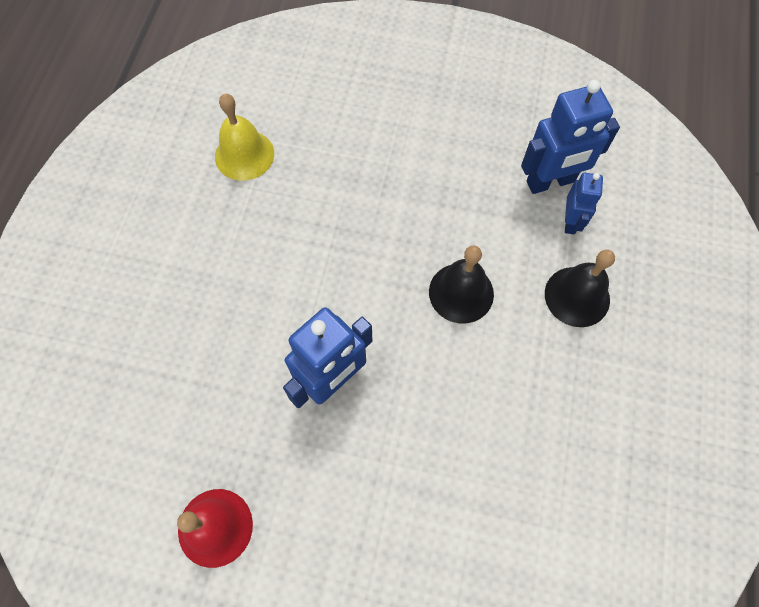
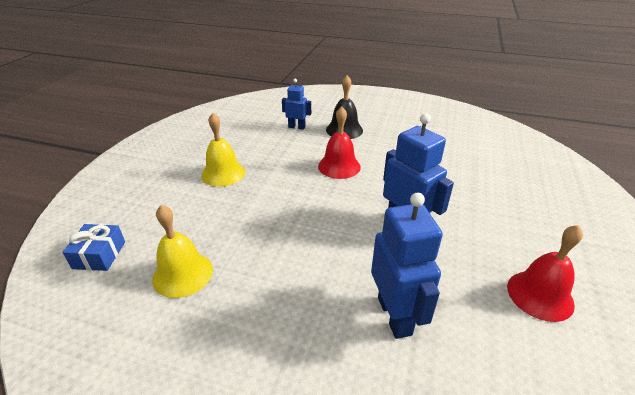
camera: 85 degrees left, 30 degrees down
black bell [429,245,494,323] -> red bell [318,106,361,179]
blue robot [521,80,620,194] -> blue robot moved to [371,192,443,339]
none -> blue gift [62,224,125,271]
none -> yellow bell [201,113,245,187]

